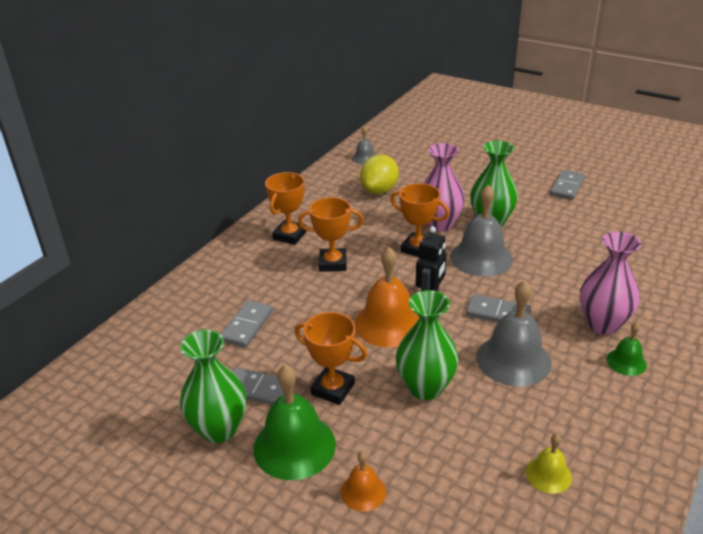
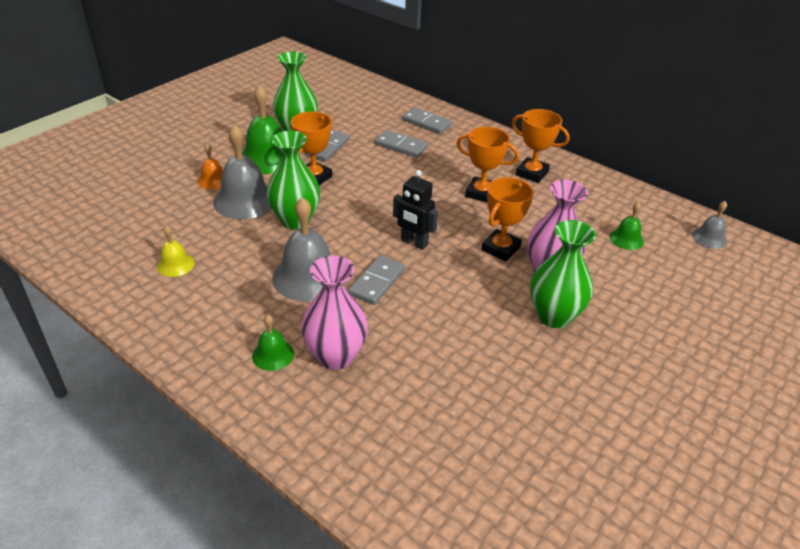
camera: 95 degrees right, 5 degrees up
orange trophy [298,197,364,272] -> orange trophy turned 75 degrees counterclockwise [456,127,519,202]
orange bell [354,247,419,347] -> none
yellow lemon [360,154,399,194] -> green bell [610,201,644,250]
grey bell [450,185,513,277] -> grey bell moved to [213,124,272,219]
grey domino [550,170,585,200] -> grey domino moved to [402,107,452,134]

